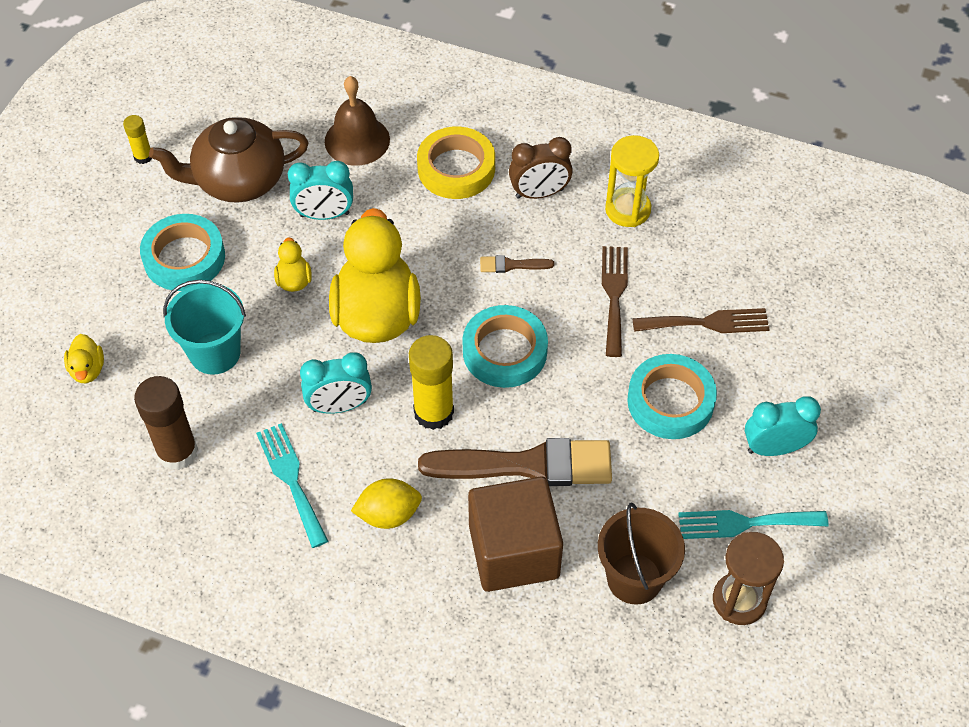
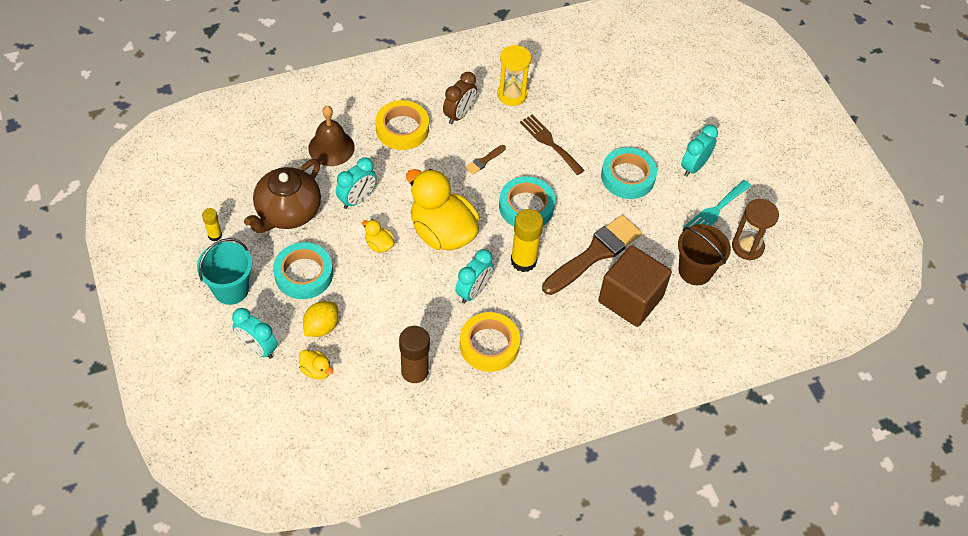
camera: 45 degrees left, 0 degrees up
turquoise bucket [163,280,246,375] -> turquoise bucket moved to [197,238,252,305]
turquoise fork [256,423,328,548] -> yellow tape [460,312,520,372]
yellow lemon [351,478,422,529] -> yellow lemon moved to [303,301,338,337]
brown fork [632,308,770,333] -> none
none -> turquoise clock [232,308,278,359]

